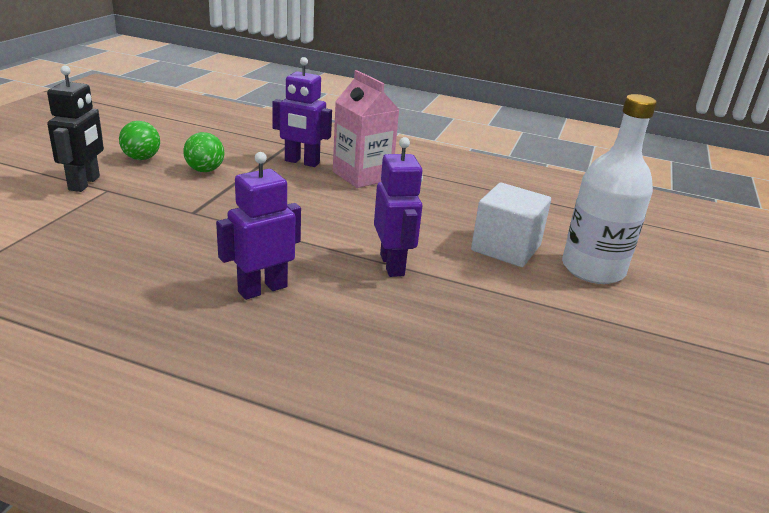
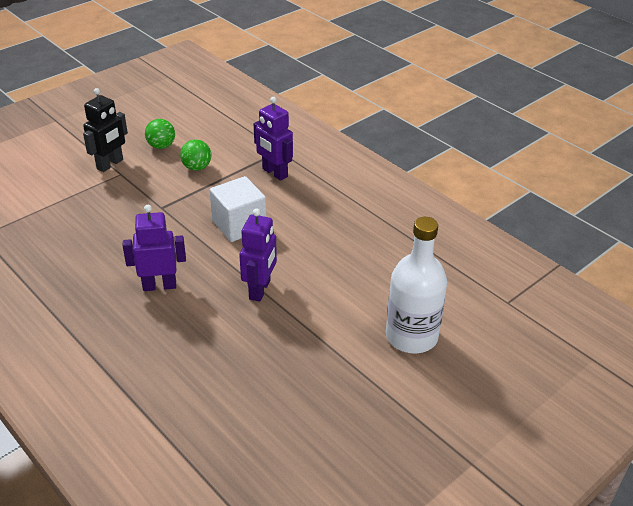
camera: 30 degrees right, 10 degrees up
pink carton [333,70,399,188] -> none
white cube [471,182,551,267] -> white cube moved to [209,176,266,242]

